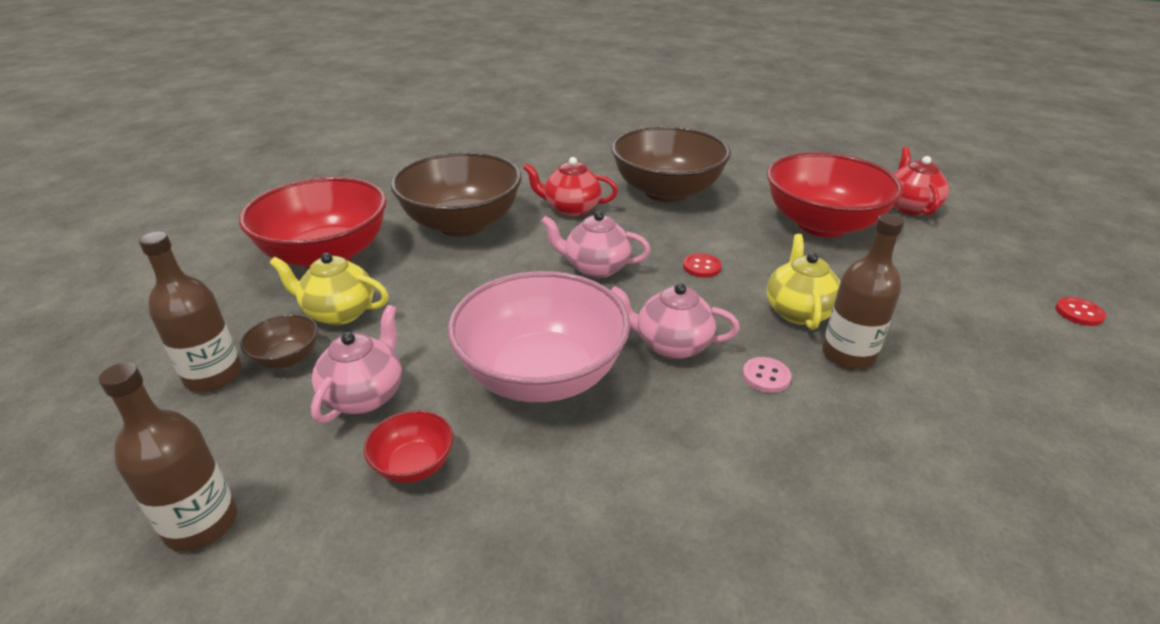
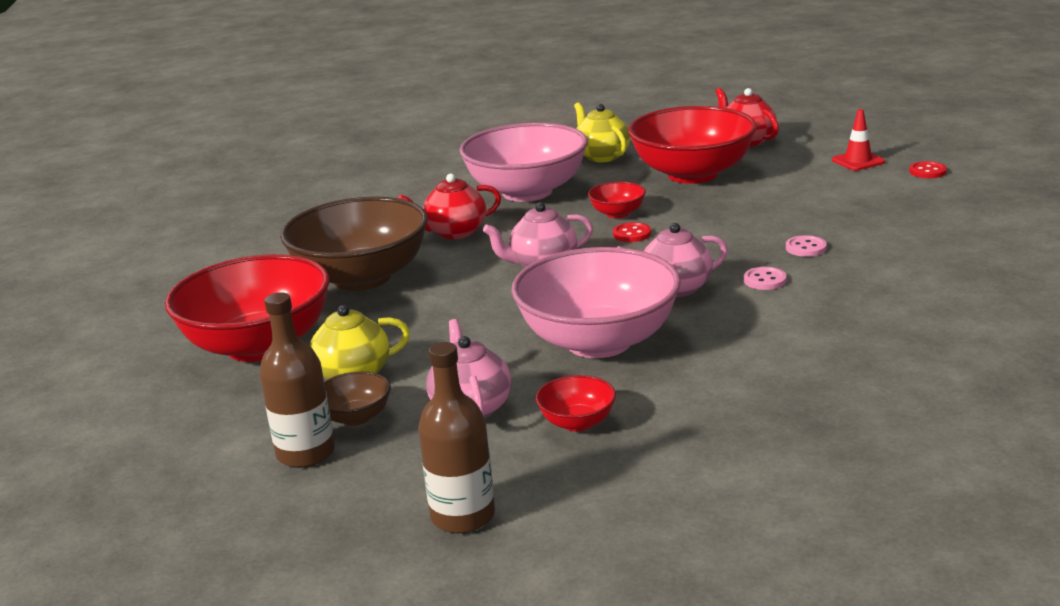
camera: 30 degrees left, 10 degrees down
brown bowl [612,126,731,202] -> pink bowl [459,123,588,202]
yellow teapot [767,234,840,330] -> yellow teapot moved to [574,102,630,162]
brown bottle [822,214,904,369] -> pink button [786,235,827,257]
none -> red bowl [588,182,646,218]
none -> red traffic cone [832,109,885,171]

